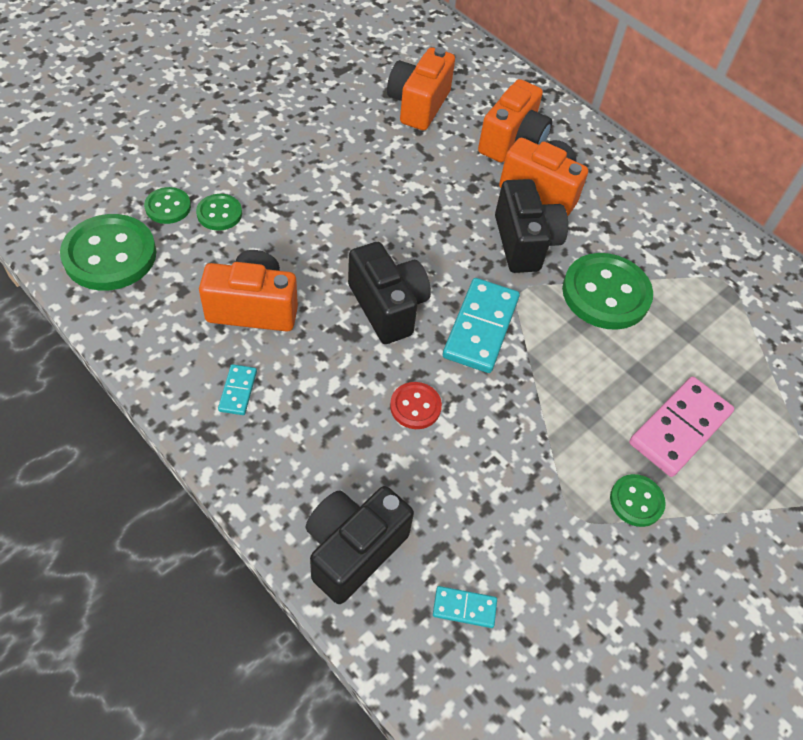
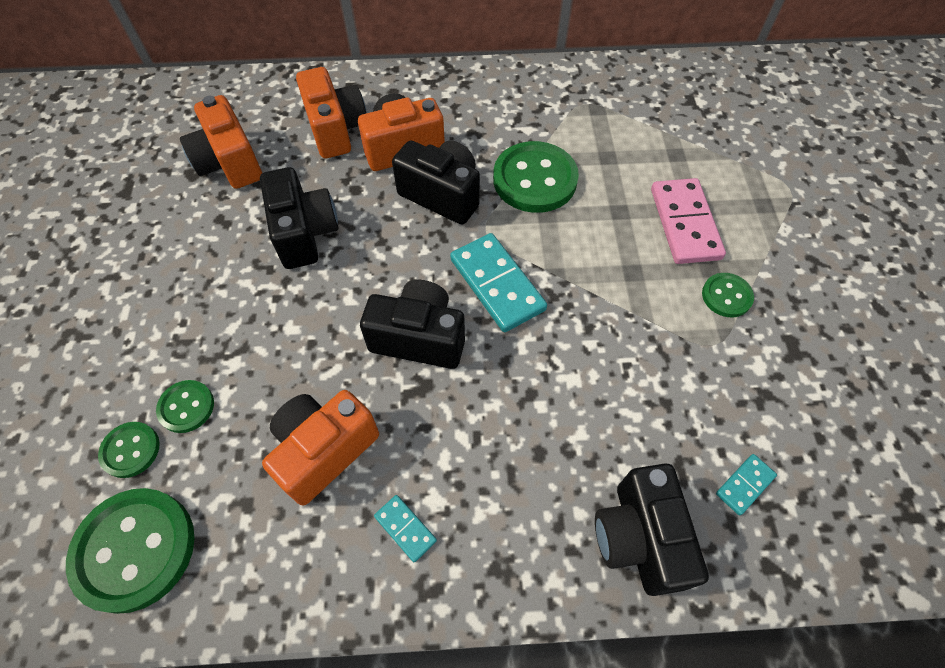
camera: 45 degrees left, 5 degrees up
red button [390,382,442,429] -> none
none -> black camera [260,167,338,269]

